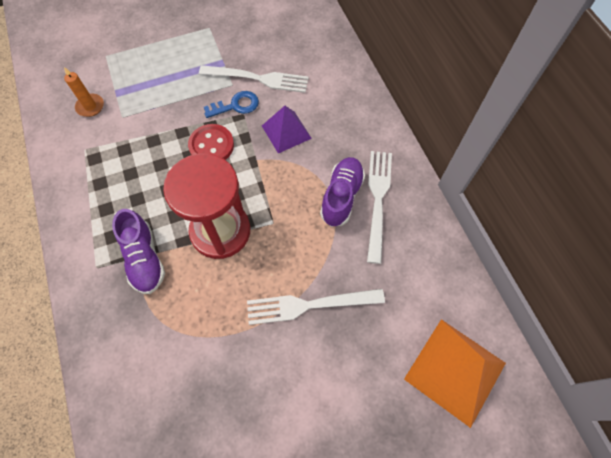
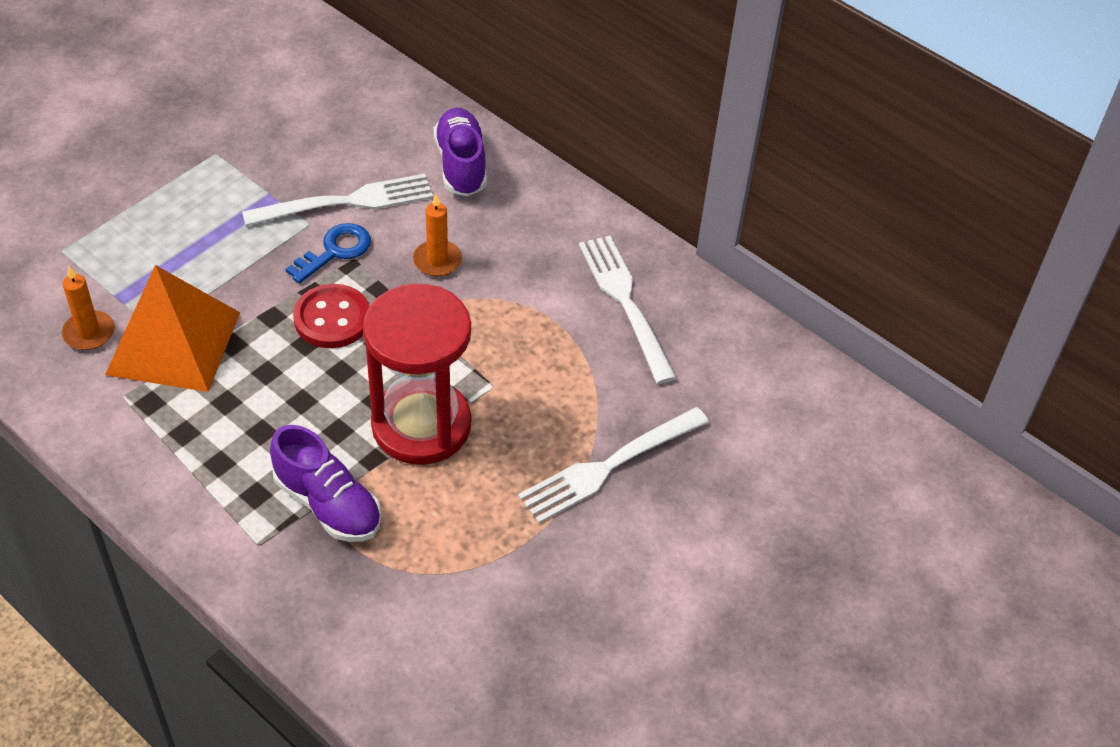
camera: 30 degrees left, 15 degrees down
purple pyramid [262,106,312,153] -> orange candle [413,194,462,277]
purple shoe [320,157,365,227] -> purple shoe moved to [434,108,487,196]
orange pyramid [404,319,506,428] -> orange pyramid moved to [105,265,240,392]

